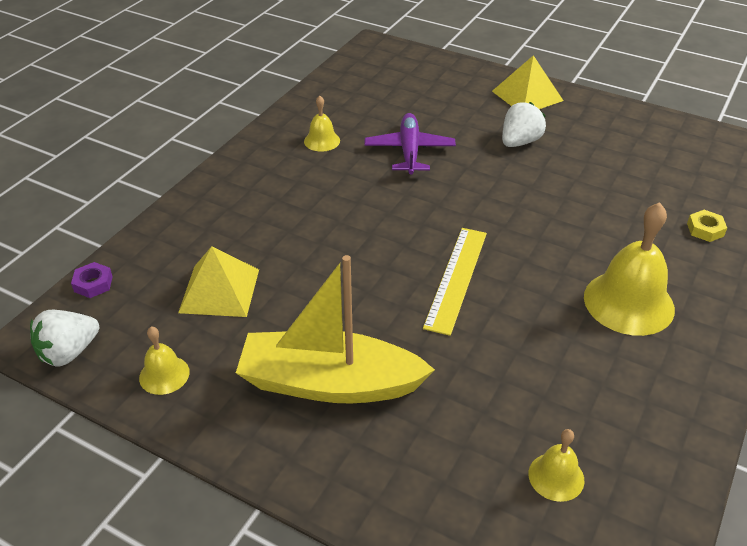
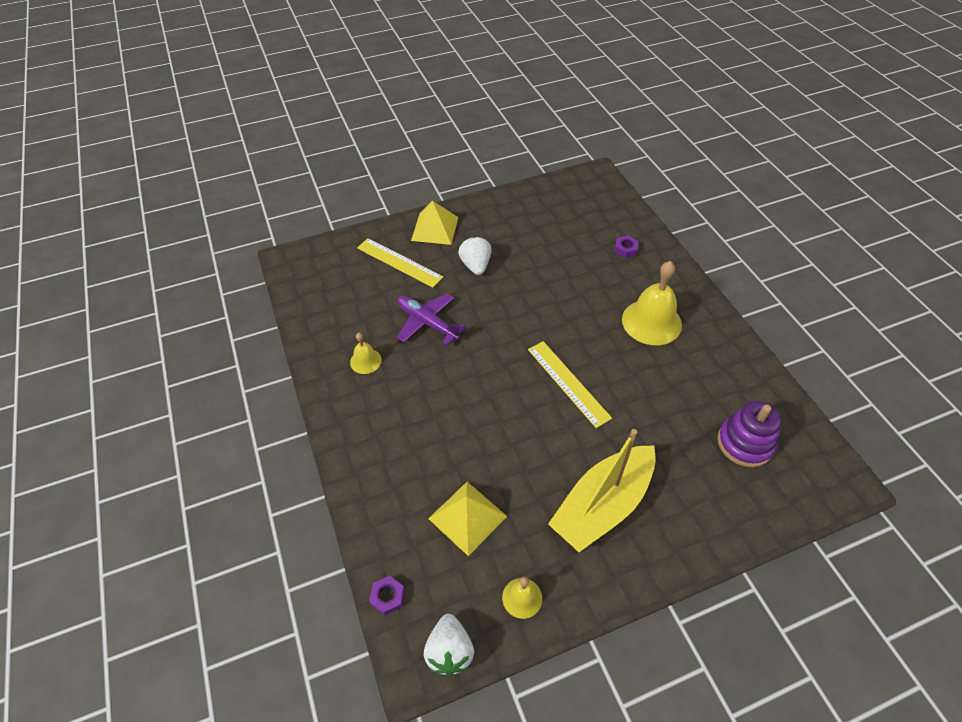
camera: 50 degrees left, 10 degrees up
yellow bell [528,429,584,502] -> purple stacking toy [717,401,782,467]
yellow nut [687,210,727,242] -> purple nut [615,235,639,258]
none -> yellow ruler [357,238,443,288]

